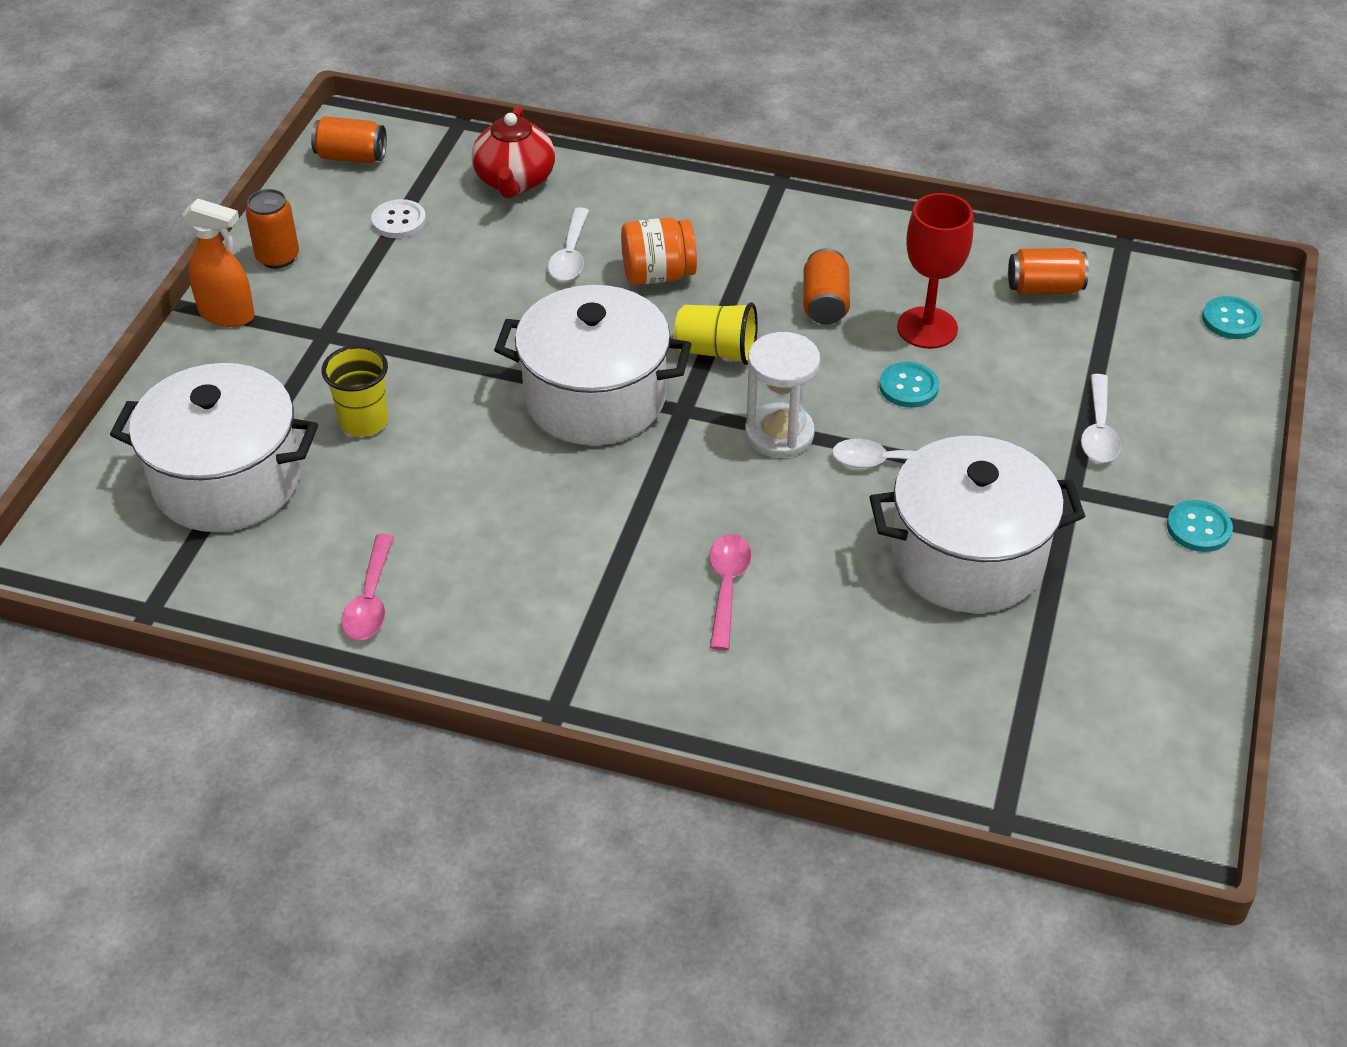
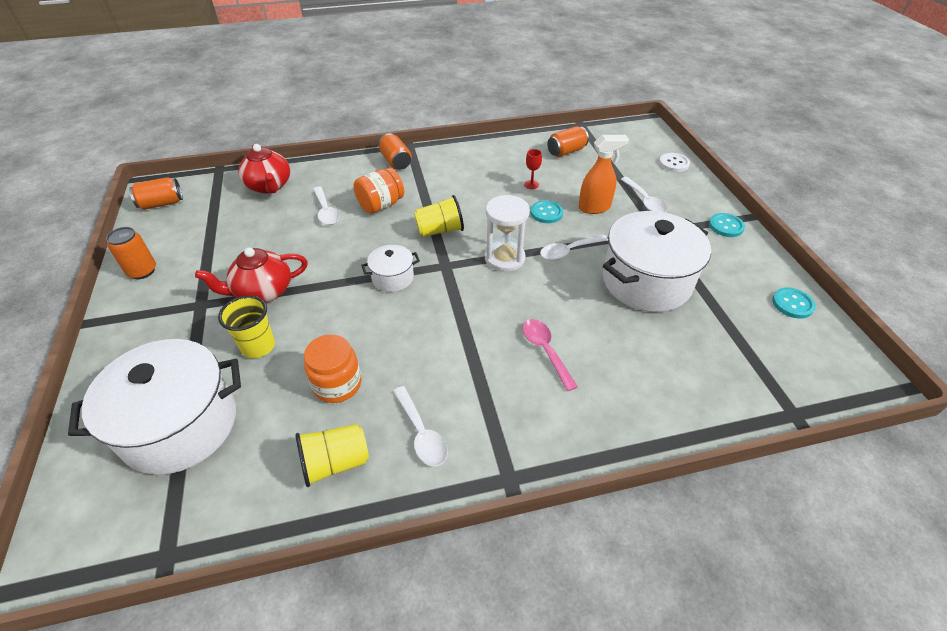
camera: 30 degrees left, 0 degrees up
orange spray bottle [182,198,255,327] -> orange spray bottle moved to [578,135,629,214]
pink spoon [341,534,394,640] -> yellow cup [295,424,369,487]
white button [371,199,426,238] -> white button moved to [659,153,690,172]
white pot [494,285,692,445] -> white pot [361,245,420,292], size x0.48
orange can [803,248,850,325] -> orange can moved to [379,133,412,170]
red goblet [897,193,973,349] -> red goblet [524,149,542,189], size x0.46
turquoise button [1202,296,1262,339] -> turquoise button moved to [772,288,815,319]
none -> red teapot [195,247,308,303]
none -> orange jar [304,334,362,403]
none -> white spoon [393,386,448,466]

